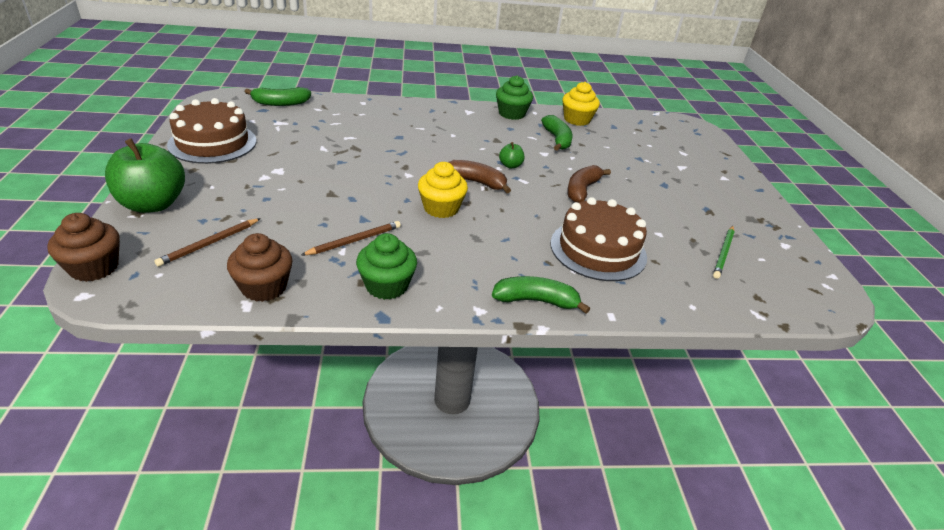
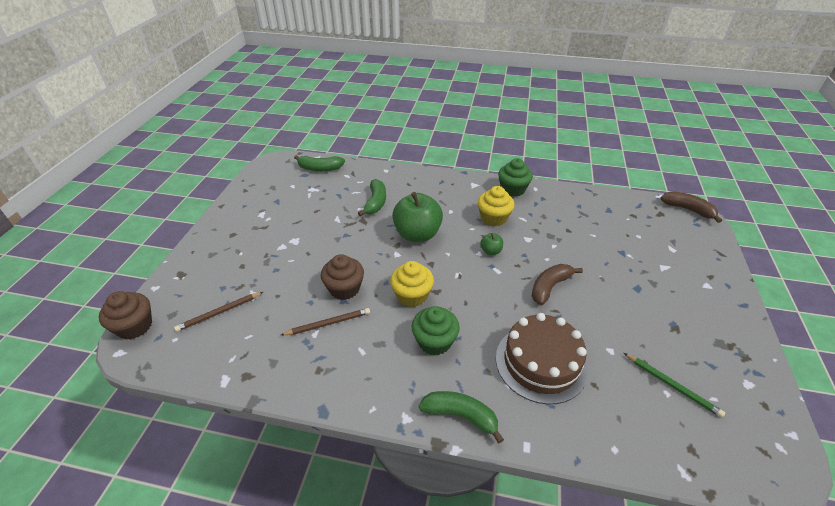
camera: 20 degrees right, 5 degrees up
green apple [105,138,185,213] -> green apple moved to [392,192,443,242]
brown cake [167,98,256,164] -> none
brown cupcake [227,233,293,302] -> brown cupcake moved to [321,254,364,300]
green cupcake [356,233,417,300] -> green cupcake moved to [412,306,460,355]
brown banana [448,160,511,193] -> brown banana moved to [660,191,722,223]
green banana [541,115,573,151] -> green banana moved to [358,179,386,216]
yellow cupcake [562,82,600,126] -> yellow cupcake moved to [478,186,515,227]
green pencil [713,226,735,279] -> green pencil turned 90 degrees counterclockwise [624,353,725,418]

